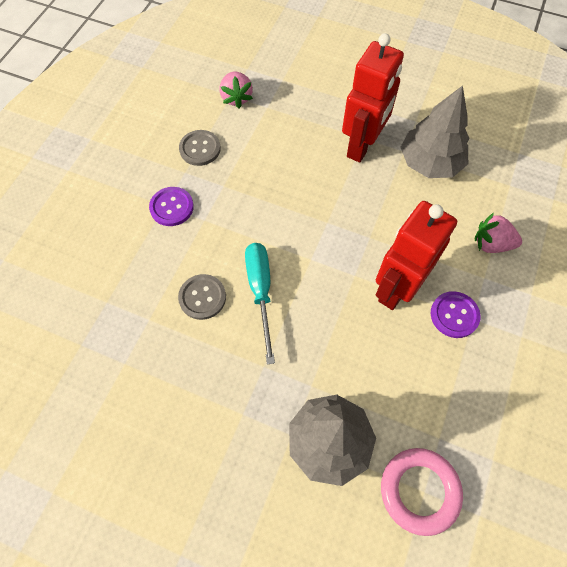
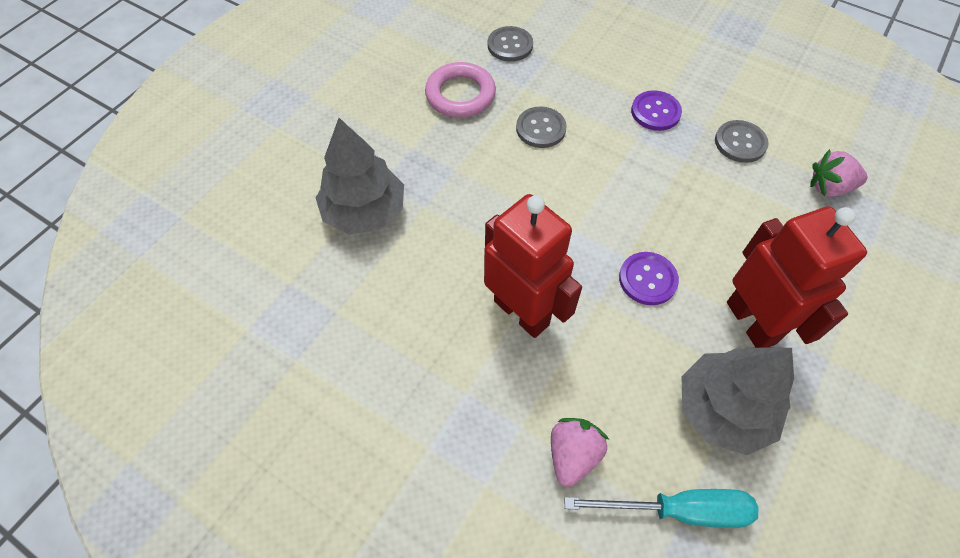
camera: 100 degrees right, 5 degrees down
turquoise screwdriver [245,243,275,364] -> turquoise screwdriver moved to [564,489,759,528]
red robot [342,33,404,163] -> red robot turned 150 degrees counterclockwise [727,206,867,347]
pink ring [381,448,463,536] -> pink ring moved to [425,62,496,118]
purple button [431,291,481,338] -> purple button moved to [619,252,679,305]
none -> grey button [488,26,533,62]

